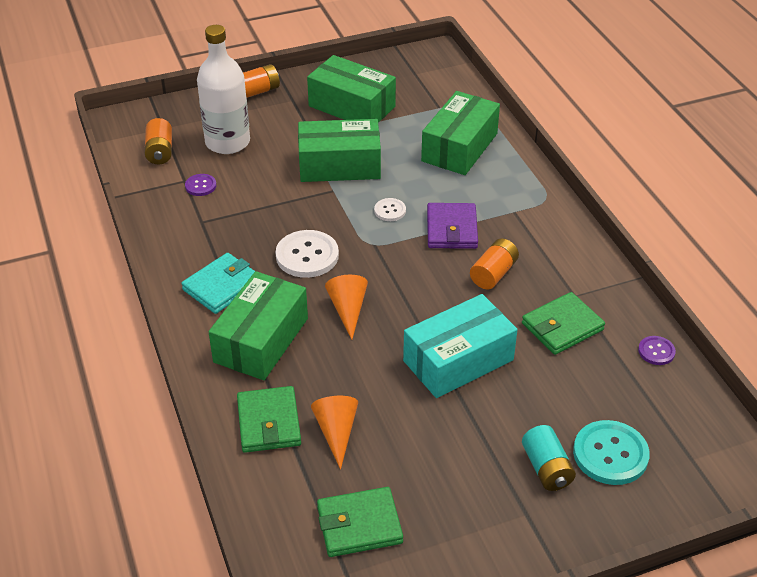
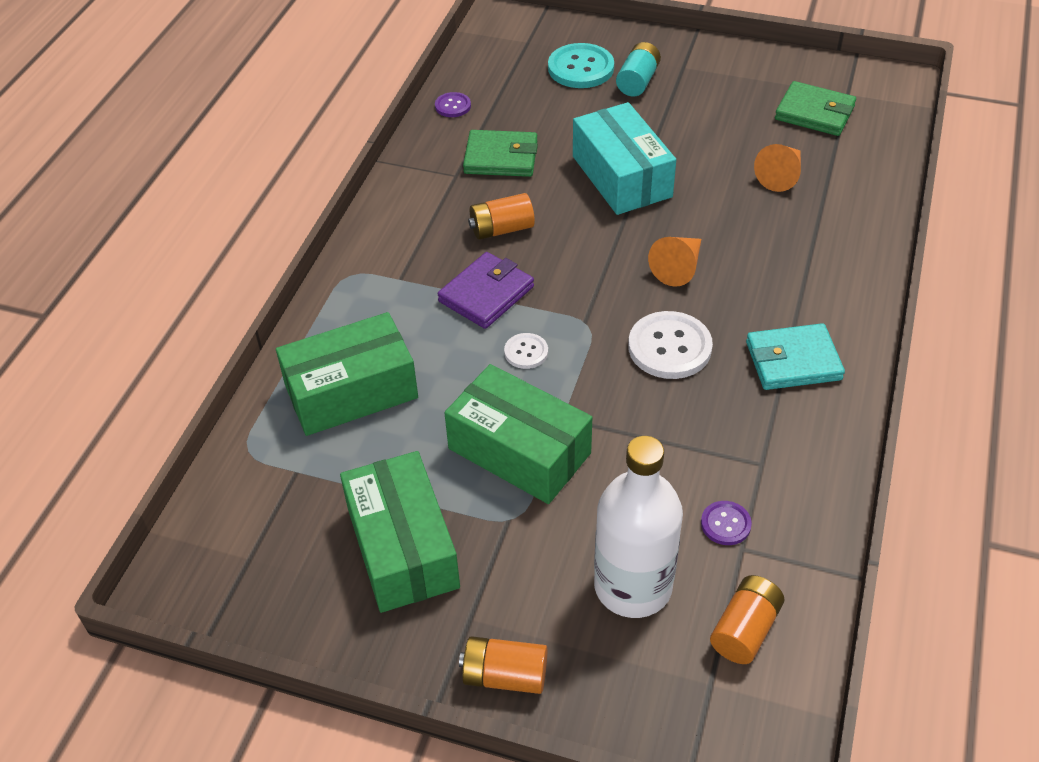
camera: 140 degrees left, 5 degrees up
green box [209,271,308,380] -> none
green wallet [237,386,301,453] -> none
turquoise box [403,294,517,398] -> turquoise box turned 60 degrees clockwise [573,102,676,215]

